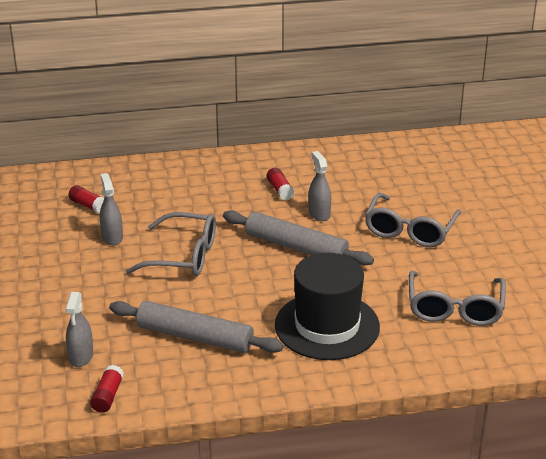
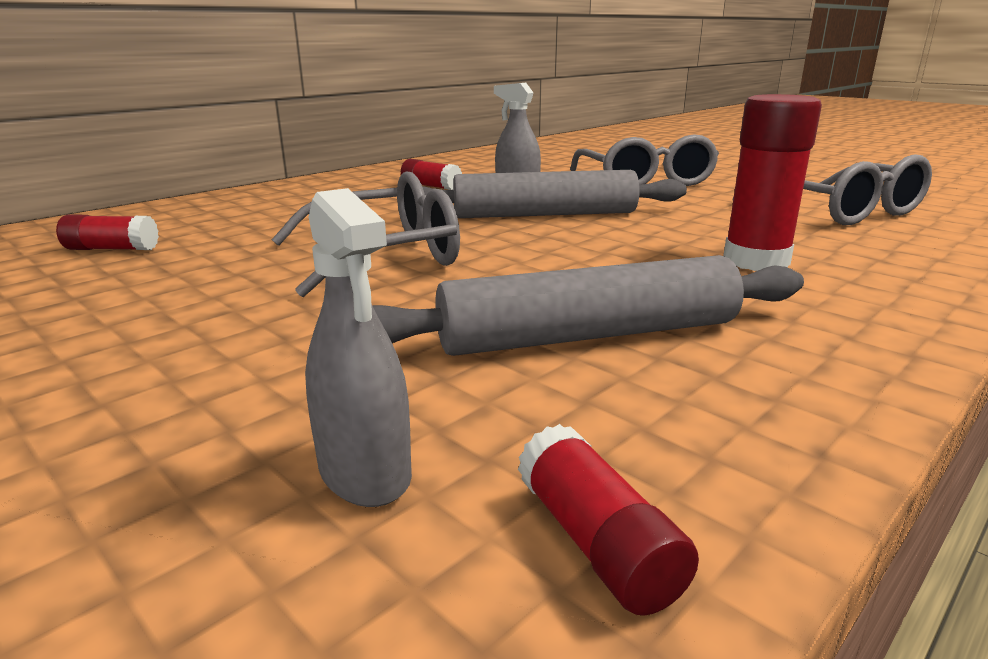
camera: 35 degrees left, 10 degrees down
grey spray bottle [100,173,123,245] -> none
black hat [275,253,380,360] -> red glue stick [723,94,822,271]

